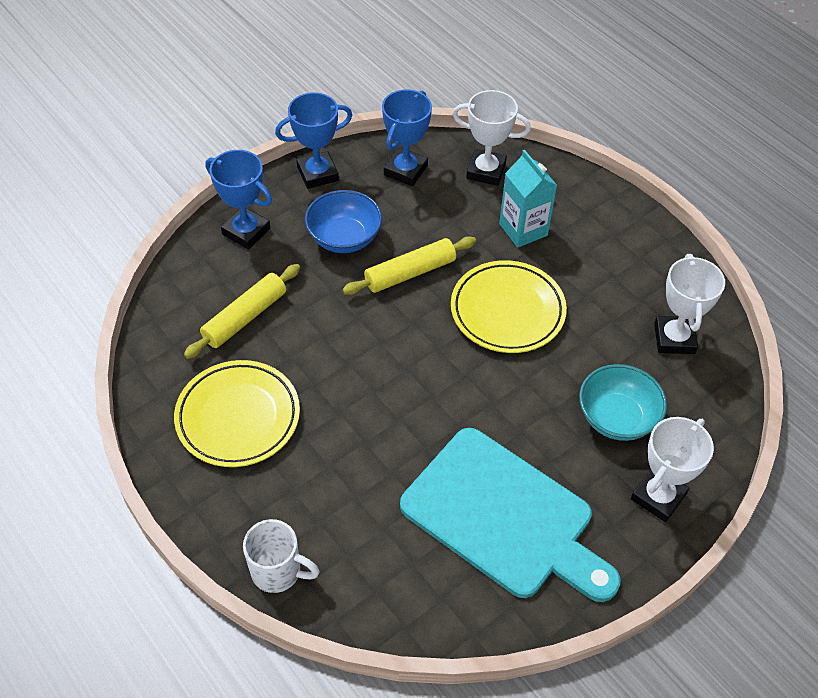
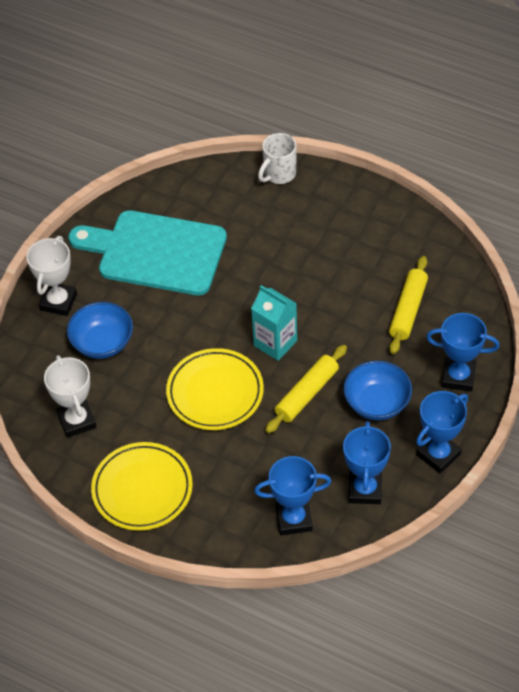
camera: 160 degrees right, 0 degrees up
yellow plate [174,360,300,467] -> yellow plate moved to [91,442,193,531]
white mug [243,519,319,593] -> white mug turned 45 degrees counterclockwise [258,133,296,184]
white trophy [452,90,531,186] -> blue trophy [254,456,331,535]
turquoise carton [499,150,557,248] -> turquoise carton moved to [251,285,297,361]
turquoise bowl [579,364,667,441] -> blue bowl [67,302,133,359]

